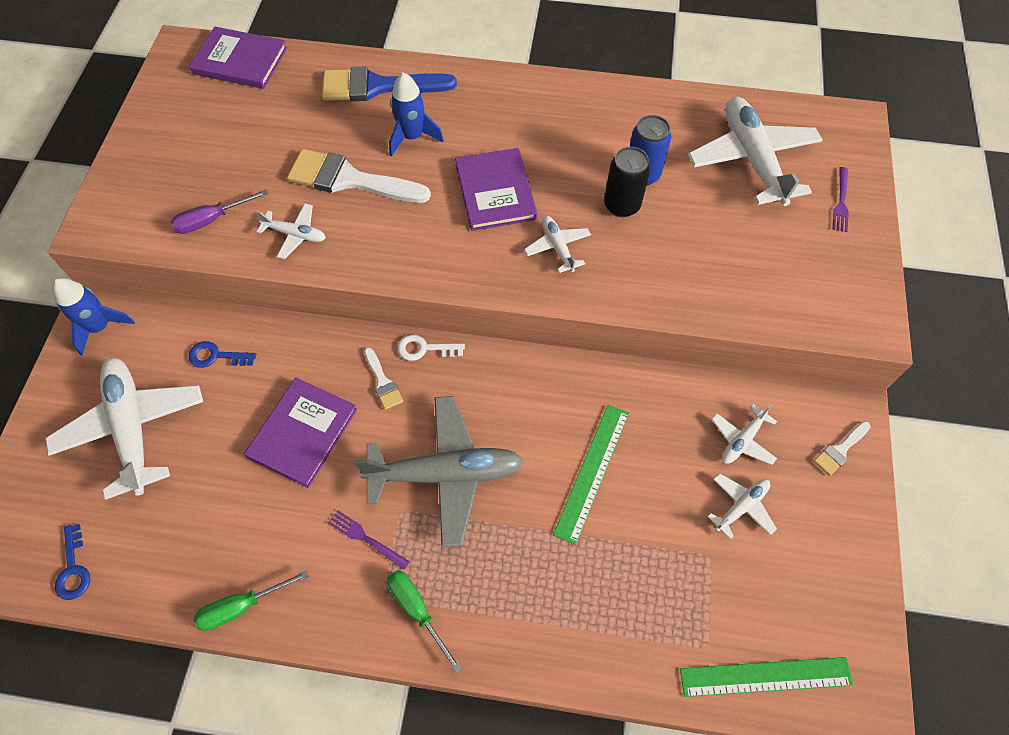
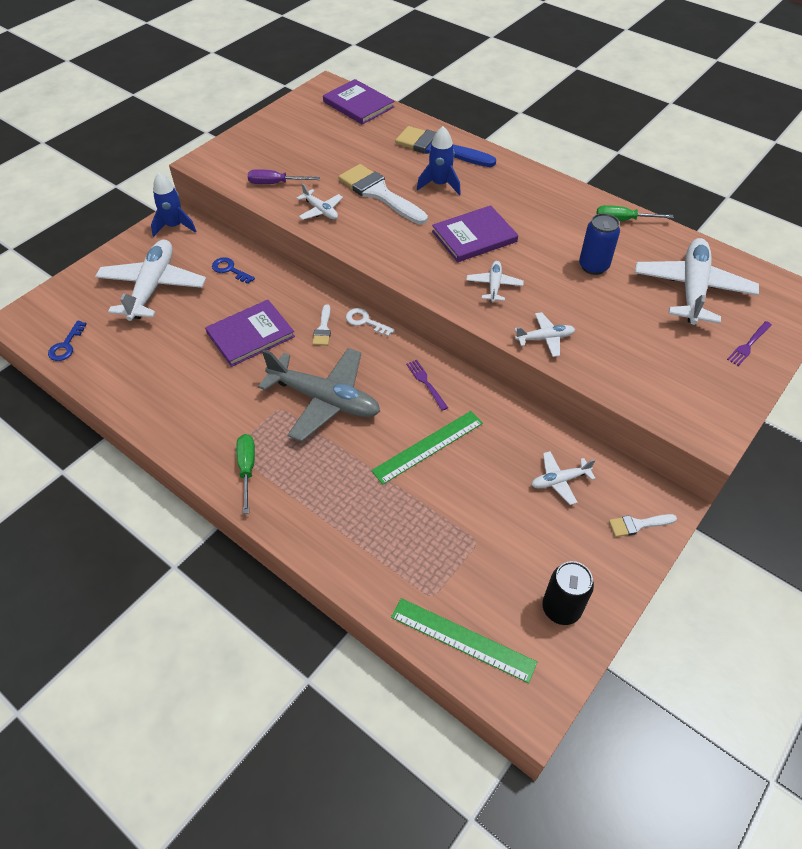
camera: 30 degrees right, 10 degrees down
green screwdriver [194,570,309,631] -> green screwdriver moved to [596,205,674,221]
purple fork [328,510,410,570] -> purple fork moved to [406,360,448,411]
purple book [455,148,538,231] -> purple book turned 45 degrees clockwise [432,205,518,262]
black can [604,147,650,217] -> black can moved to [542,561,594,625]
white plane [707,473,777,540] -> white plane moved to [514,312,575,357]

